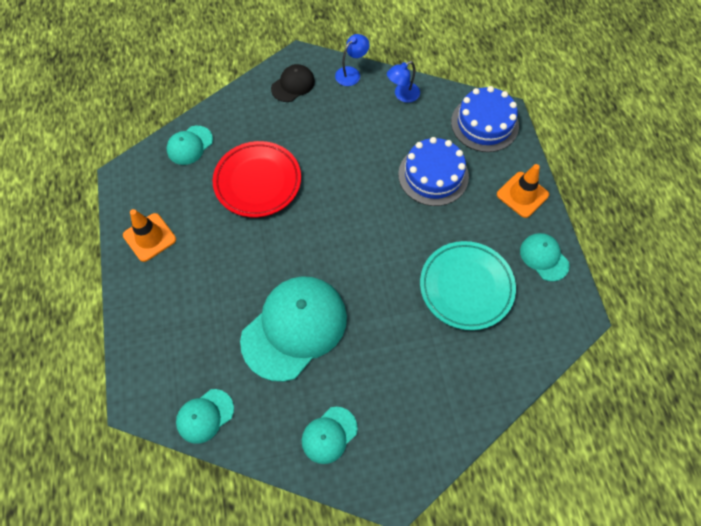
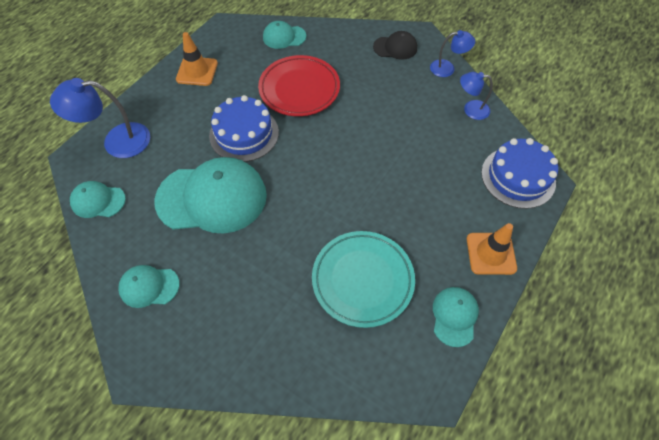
camera: 45 degrees right, 5 degrees down
blue cake [398,137,469,206] -> blue cake moved to [209,95,279,162]
none -> blue lamp [50,78,150,158]

